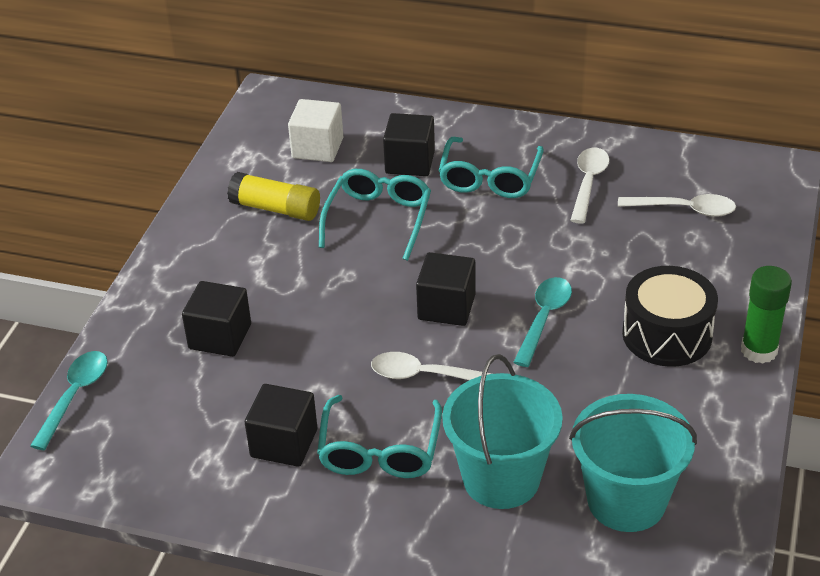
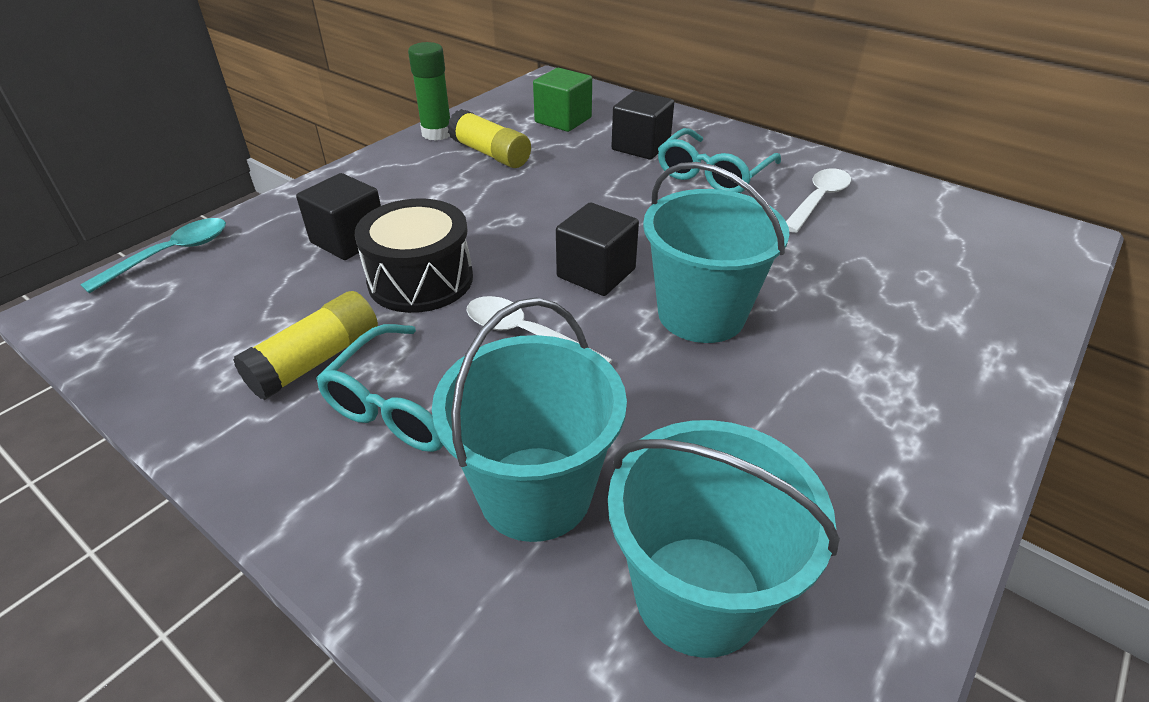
camera: 20 degrees right, 0 degrees up
black cube [245,384,317,467] -> yellow glue stick [233,291,378,400]
white cube [288,99,343,162] -> green cube [533,68,592,132]
turquoise glasses [319,169,431,261] -> none
turquoise spoon [513,277,572,367] -> turquoise bucket [643,162,789,343]
white spoon [618,194,736,217] -> none
black drum [622,266,718,367] -> black drum moved to [355,198,473,313]
green glue stick [741,266,792,364] -> green glue stick moved to [408,42,450,141]

